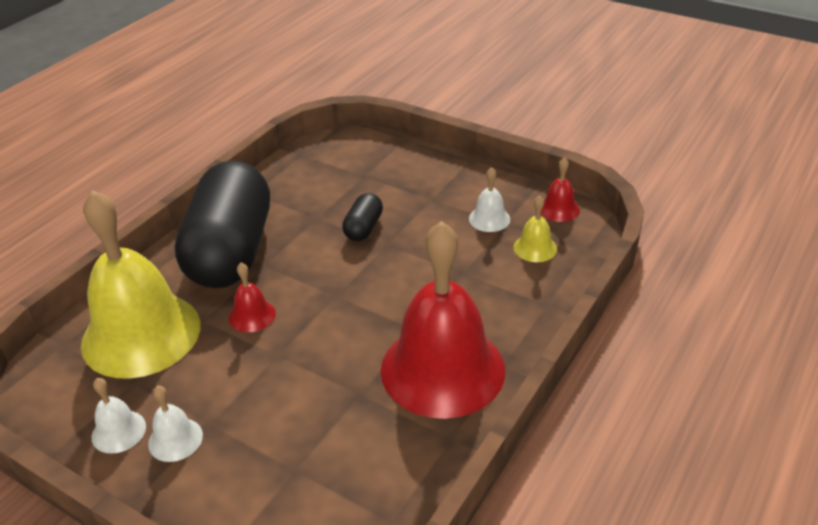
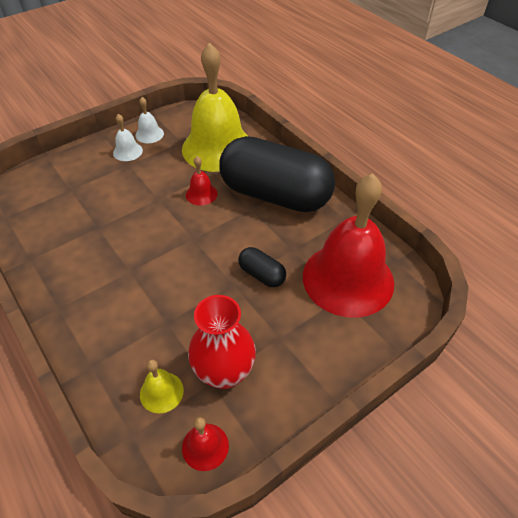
camera: 110 degrees right, 10 degrees up
red bell [381,221,505,419] -> red bell moved to [303,173,394,318]
white bell [469,167,510,232] -> red vase [188,295,256,389]

